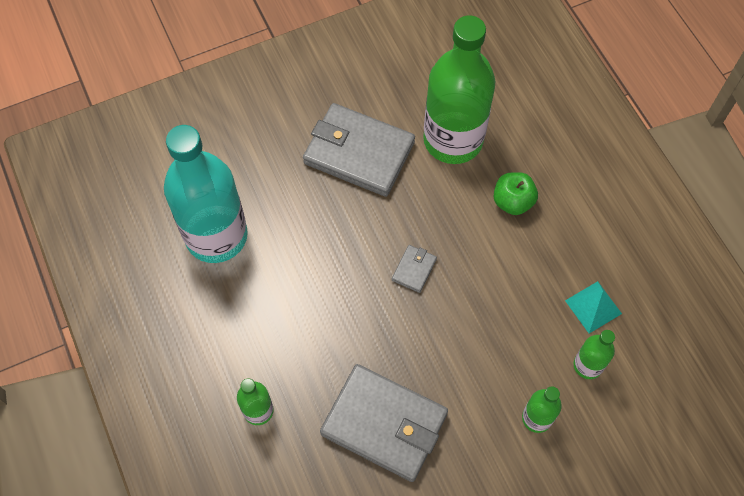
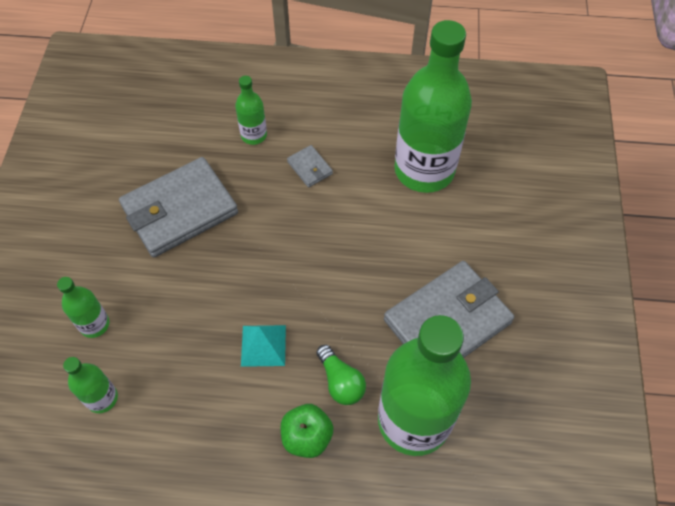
camera: 120 degrees right, 5 degrees down
turquoise bottle [164,125,248,263] -> green bottle [394,20,472,193]
grey wallet [392,245,437,293] -> grey wallet moved to [287,145,333,187]
turquoise pyramid [565,281,622,333] -> turquoise pyramid moved to [241,325,286,367]
none -> green light bulb [316,345,366,405]

